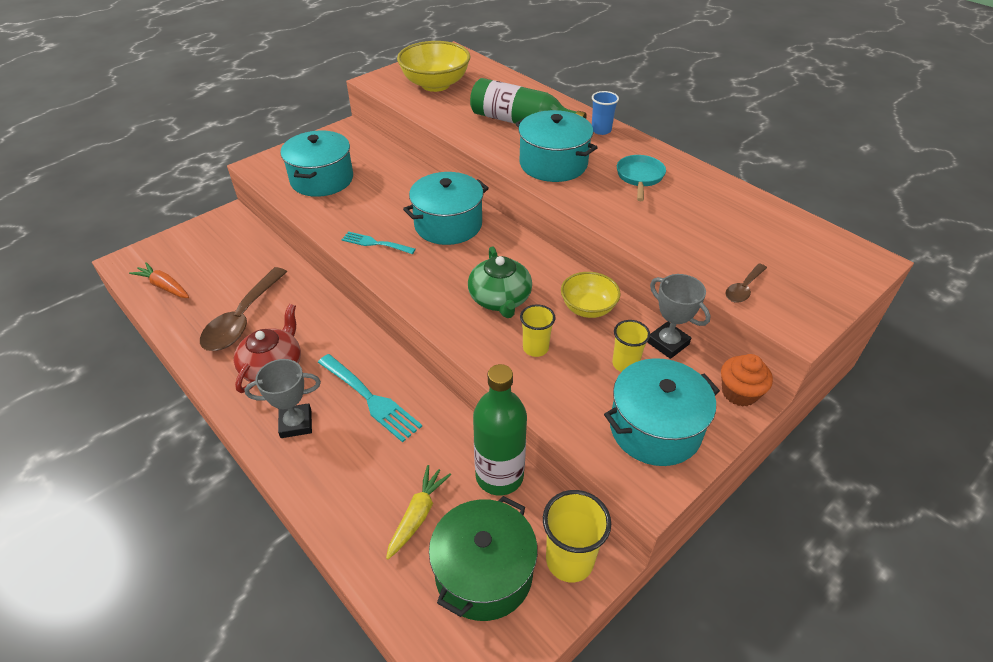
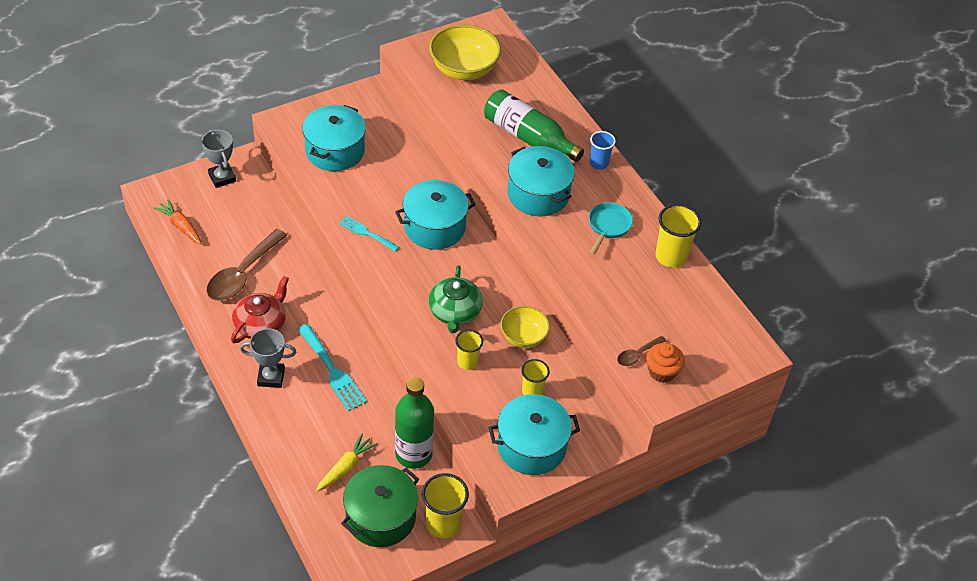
camera: 10 degrees right, 5 degrees up
grey trophy [647,274,711,359] -> grey trophy moved to [202,129,236,188]
orange cupcake [721,354,773,406] -> orange cupcake moved to [646,343,685,383]
none -> yellow cup [655,204,702,268]

